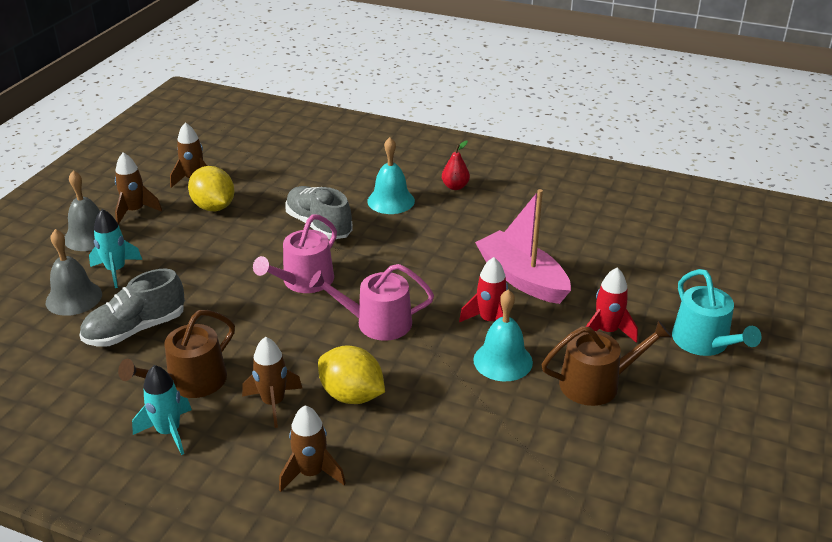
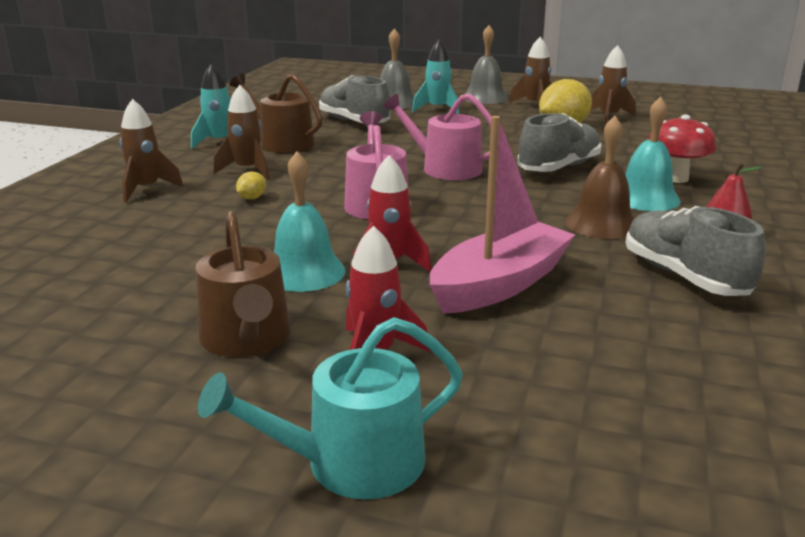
camera: 85 degrees right, 10 degrees down
yellow lemon [318,345,385,404] -> yellow lemon [236,172,266,200], size x0.45
none -> brown bell [565,116,635,239]
none -> grey shoe [625,206,766,296]
none -> red mushroom [648,115,716,183]

